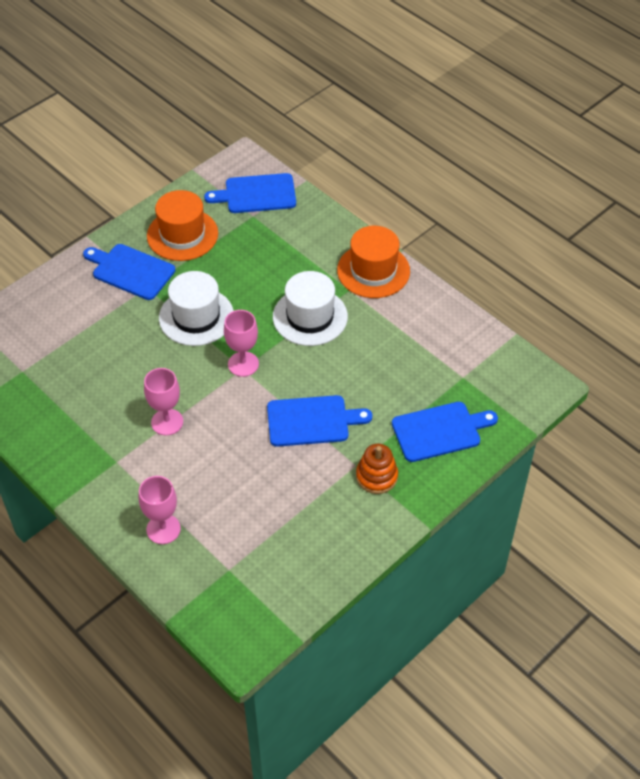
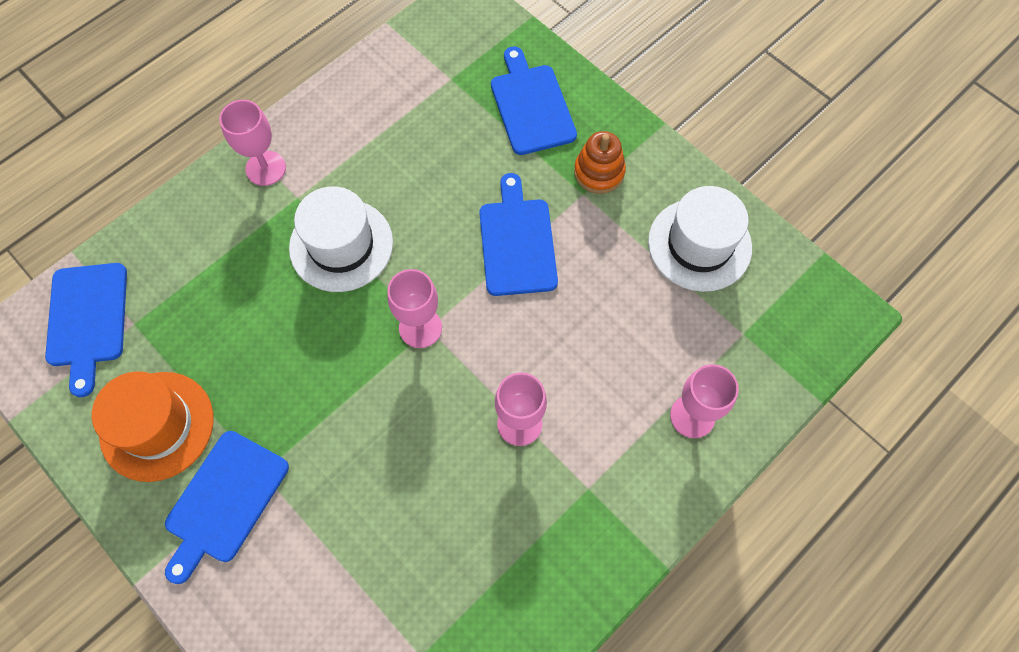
camera: 90 degrees left, 15 degrees up
white hat [159,271,234,346] -> white hat moved to [648,186,752,292]
orange hat [337,226,410,298] -> pink goblet [219,100,286,186]

